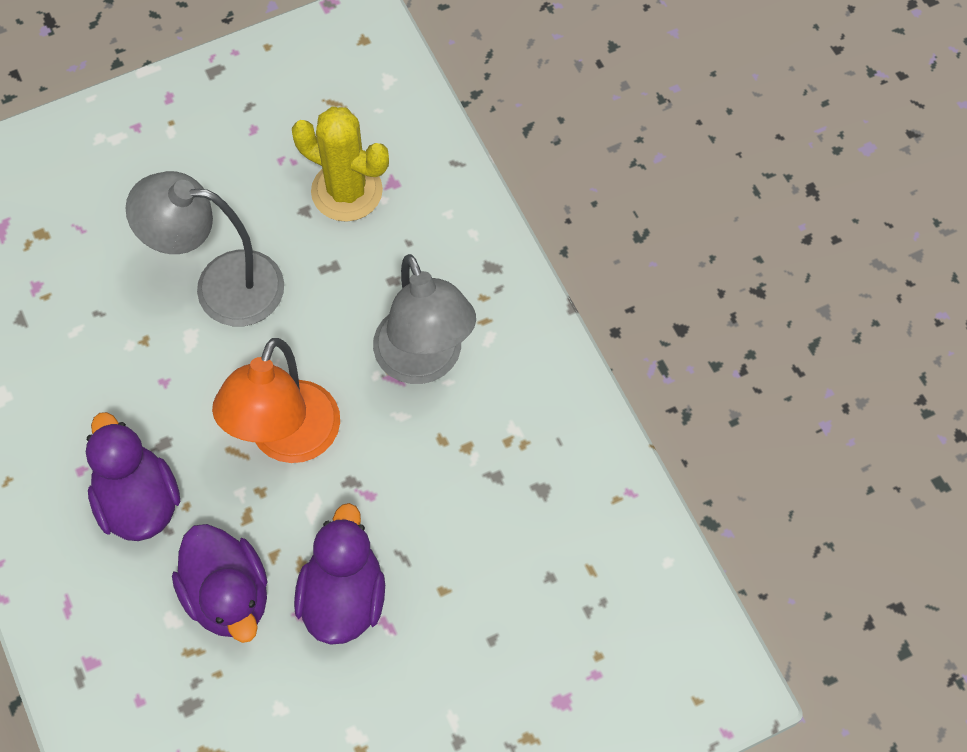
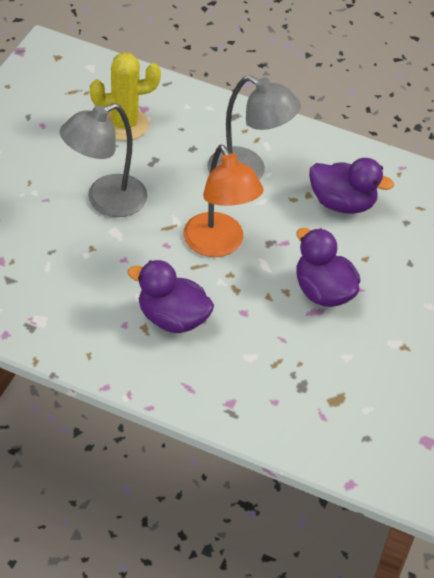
camera: 45 degrees left, 15 degrees down
purple duck [172,524,267,643] -> purple duck moved to [309,158,394,214]

